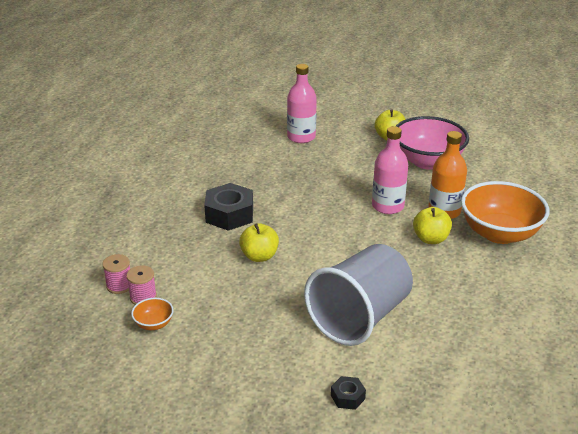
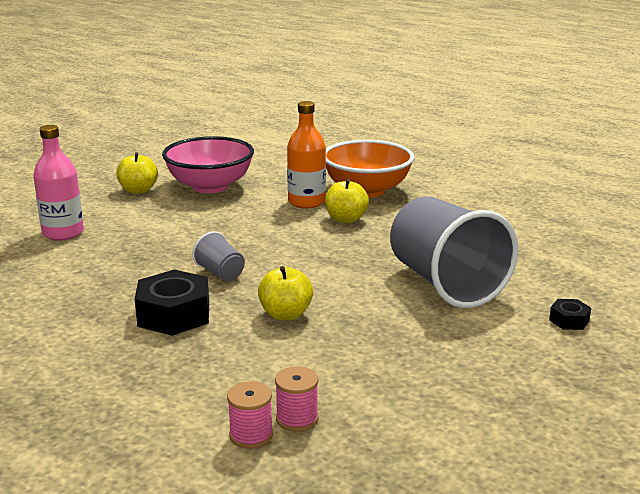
camera: 65 degrees left, 10 degrees down
orange bowl [131,298,174,330] -> none
pink bottle [372,126,408,214] -> none
none -> grey cup [192,231,245,281]

